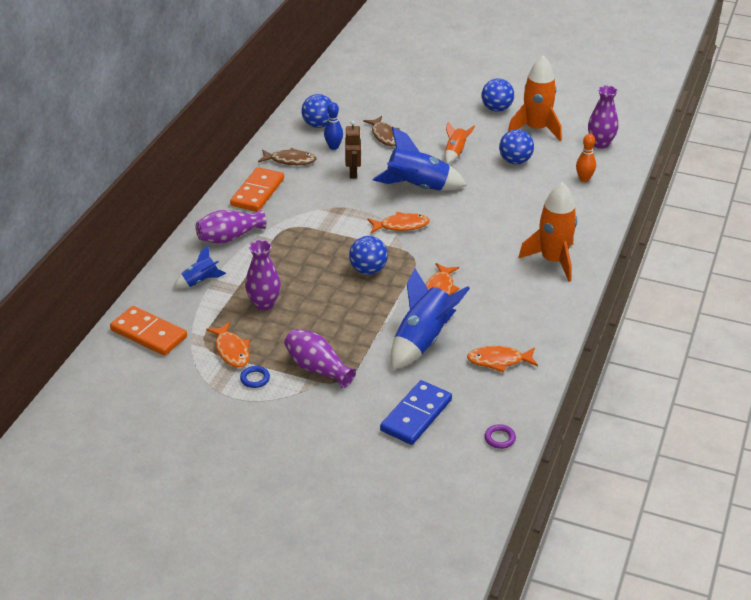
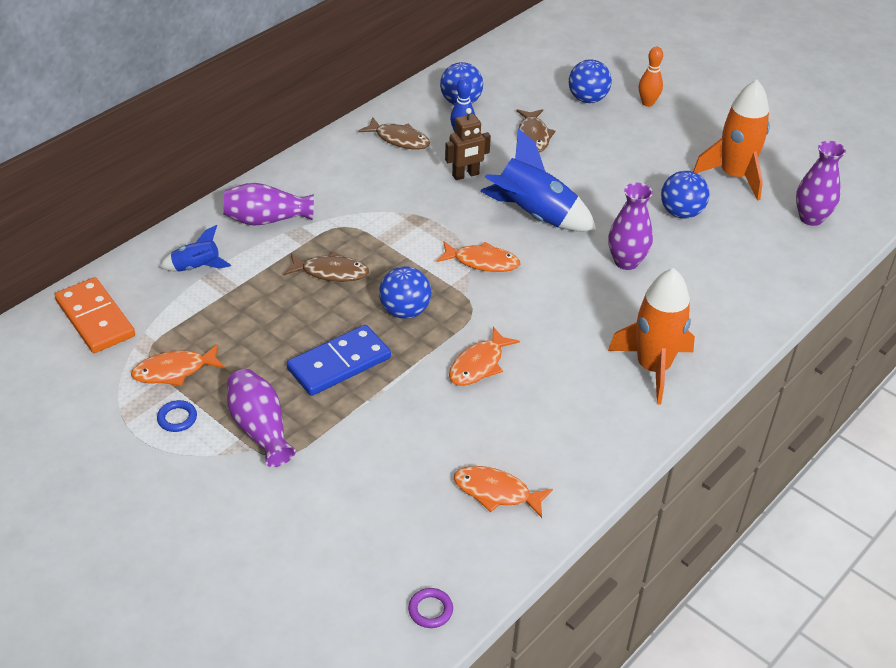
camera: 20 degrees right, 5 degrees up
orange fish [206,322,250,368] -> orange fish turned 75 degrees clockwise [131,344,225,386]
orange domino [230,167,284,212] -> none
purple vase [245,240,281,310] -> purple vase moved to [608,183,653,270]
brown robot [345,121,362,179] -> brown robot turned 45 degrees clockwise [445,108,491,180]
blue domino [380,380,452,445] -> blue domino moved to [287,325,391,396]
blue rocket [391,268,470,369] -> none
orange rocket [445,122,475,164] -> none
blue ball [482,78,514,112] -> blue ball moved to [569,59,612,103]
orange bowling pin [576,134,596,182] -> orange bowling pin moved to [639,47,663,107]
none -> brown fish [284,251,369,282]

